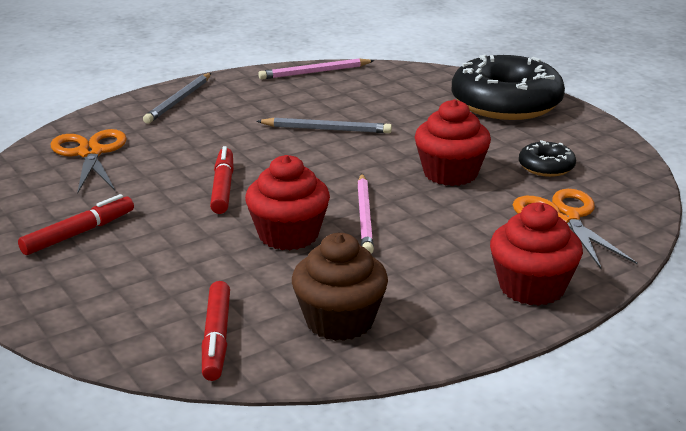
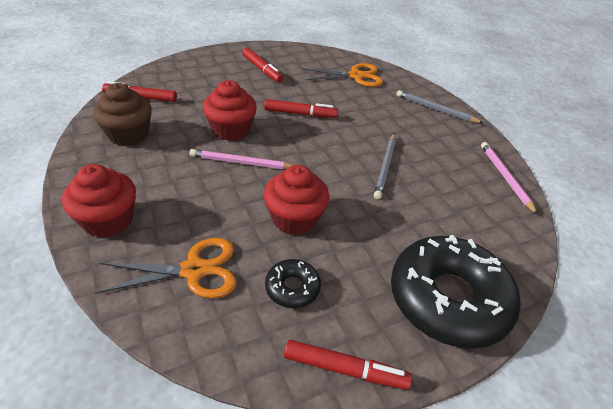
camera: 95 degrees right, 15 degrees up
none -> red marker [284,340,412,390]

